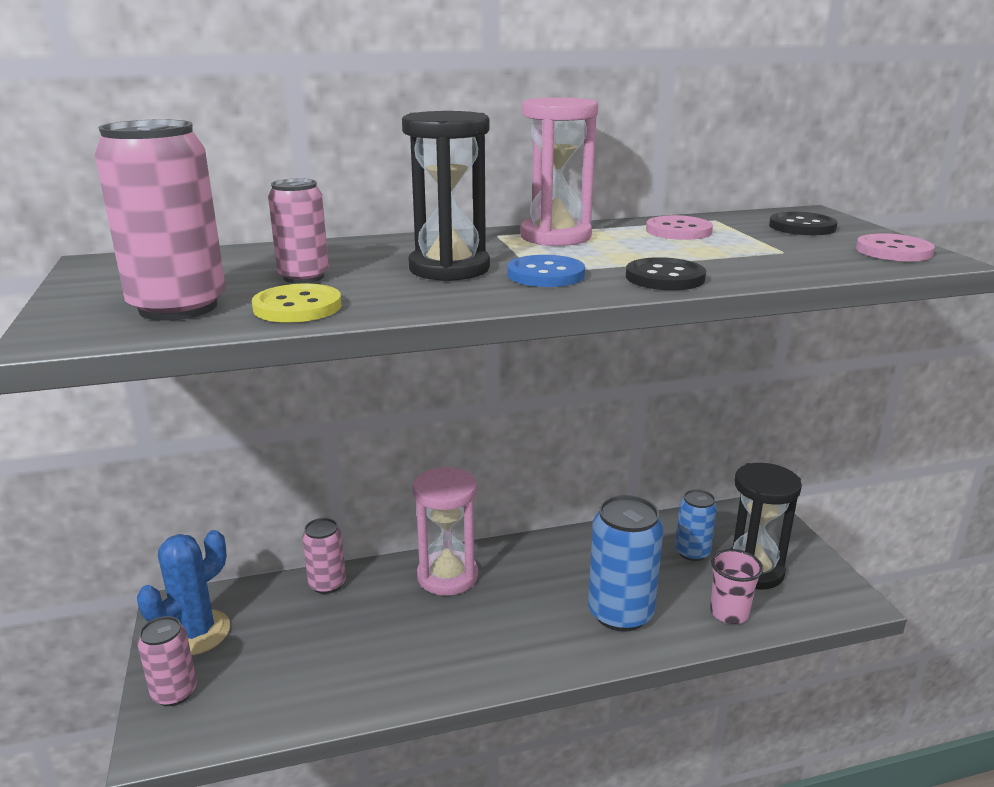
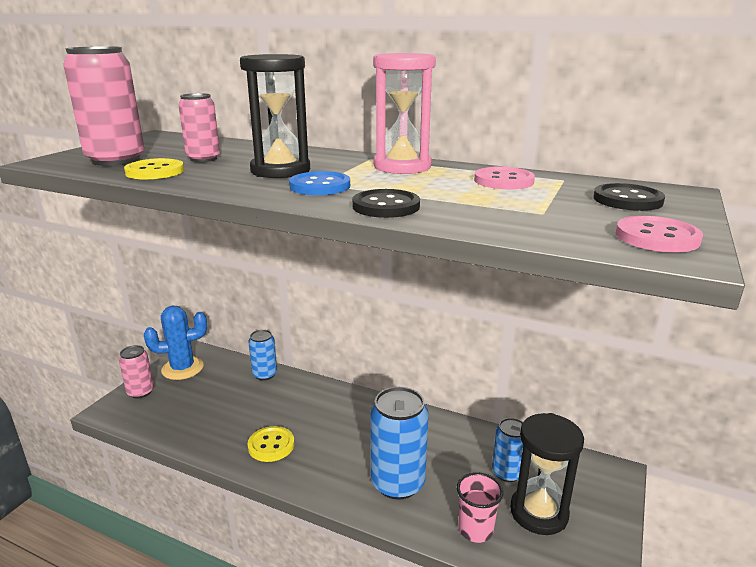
camera: 40 degrees right, 0 degrees up
pink can [302,518,346,594] -> blue can [248,330,277,380]
pink hourglass [413,466,478,596] -> none
none -> yellow button [248,426,295,462]

